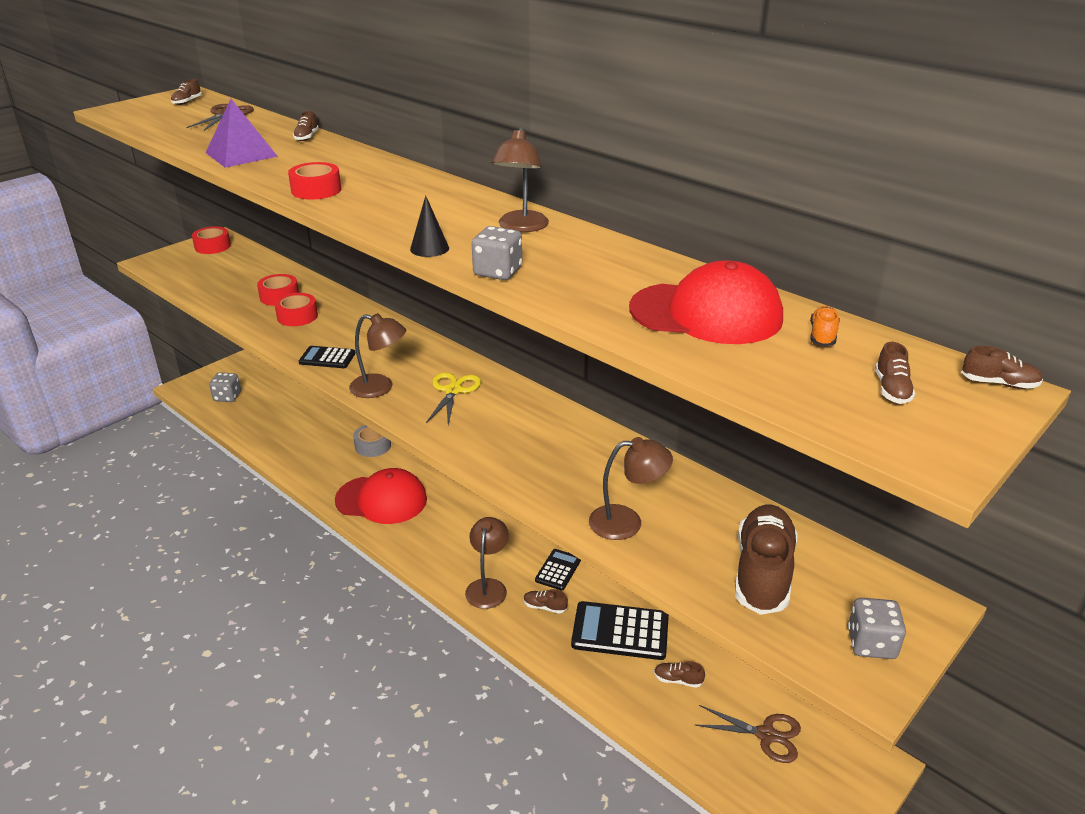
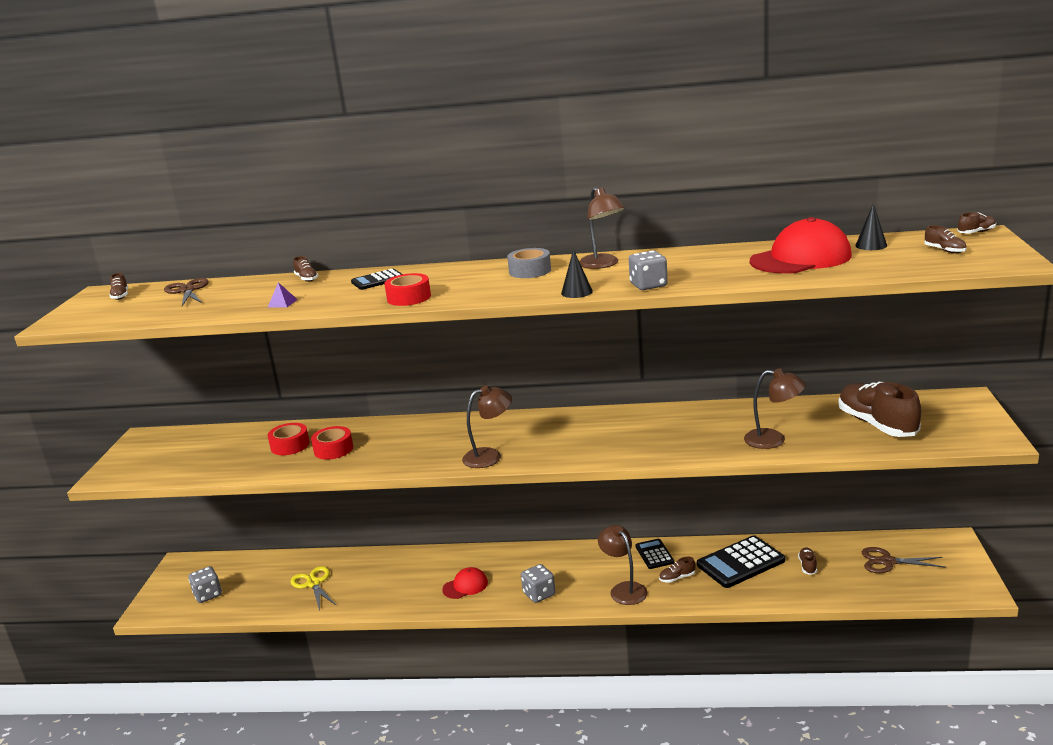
camera: 35 degrees left, 10 degrees down
red tape [192,226,231,254] -> none
purple pyramid [205,99,278,168] -> purple pyramid [268,282,298,308], size x0.42
black calculator [299,346,356,368] -> black calculator moved to [351,269,403,290]
red cap [335,468,427,524] -> red cap [442,567,488,599], size x0.53
grey tape [353,425,391,457] -> grey tape moved to [507,248,551,278]
yellow scissors [426,372,481,425] -> yellow scissors moved to [291,566,337,611]
brown lamp [589,437,673,540] -> brown lamp turned 60 degrees clockwise [744,368,806,449]
brown shoe [654,661,705,688] -> brown shoe turned 120 degrees clockwise [798,547,817,575]
brown scissors [695,705,801,763] -> brown scissors turned 150 degrees counterclockwise [862,547,946,573]
orange shoe [810,306,840,346] -> black cone [855,203,887,250]
grey dice [848,598,906,659] -> grey dice moved to [521,564,555,603]

